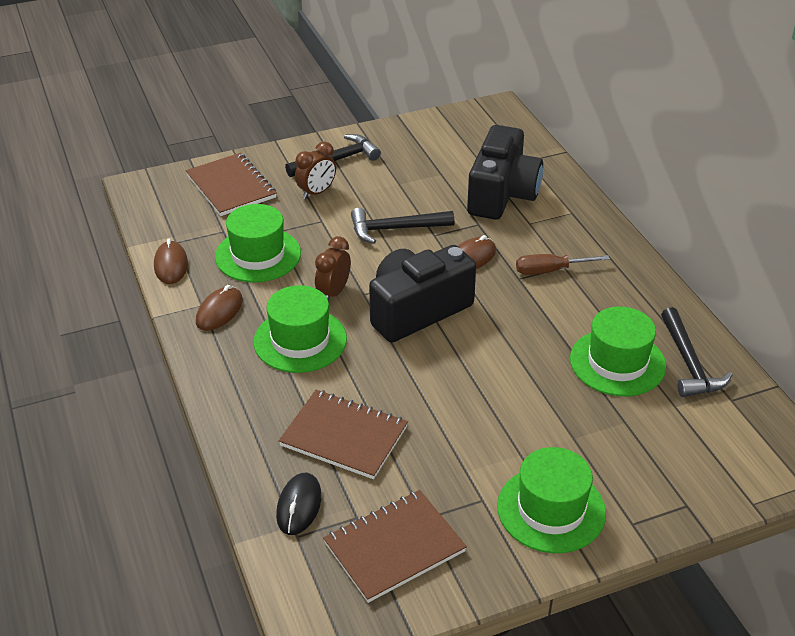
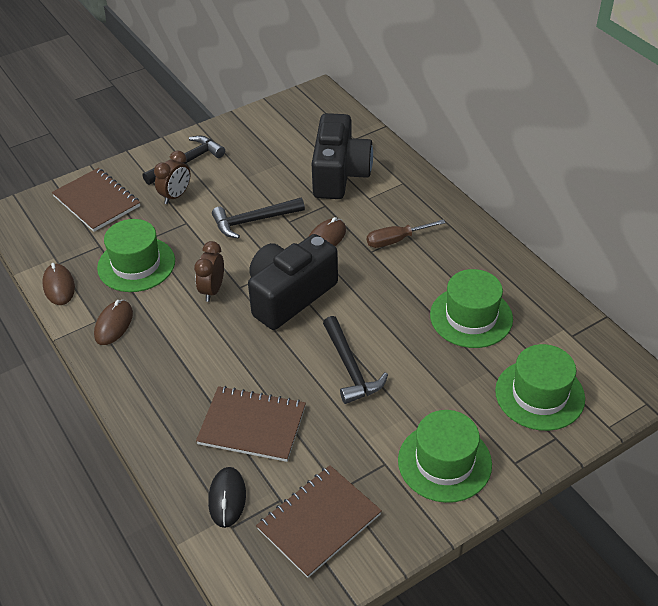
camera: 10 degrees left, 5 degrees up
green hat [253,285,347,373] -> green hat moved to [495,344,585,431]
black hammer [661,307,733,397] -> black hammer moved to [323,316,388,404]

